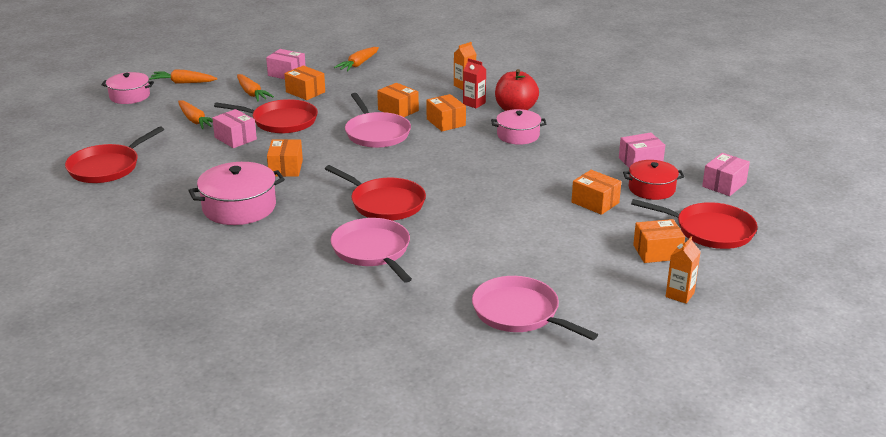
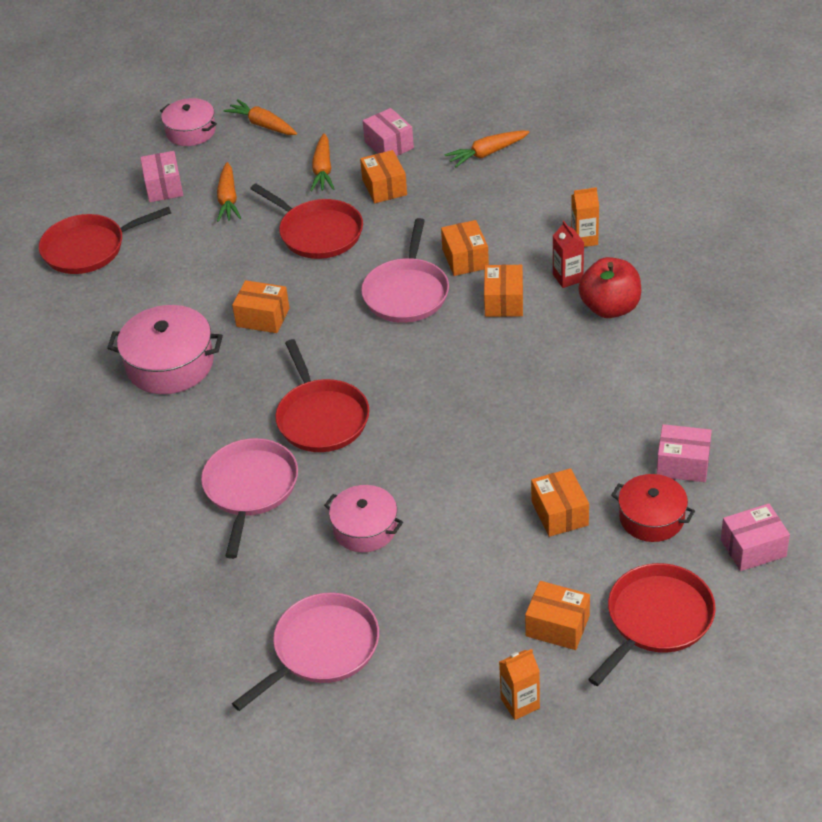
camera: 35 degrees right, 15 degrees up
pink box [212,109,257,148] -> pink box moved to [140,151,183,202]
orange box [267,139,303,177] -> orange box turned 75 degrees clockwise [232,280,290,333]
pink pan [472,276,598,340] -> pink pan turned 60 degrees clockwise [232,593,379,711]
pink pot [491,109,546,145] -> pink pot moved to [324,485,403,552]
red pan [631,199,758,249] -> red pan turned 105 degrees counterclockwise [588,563,716,686]

